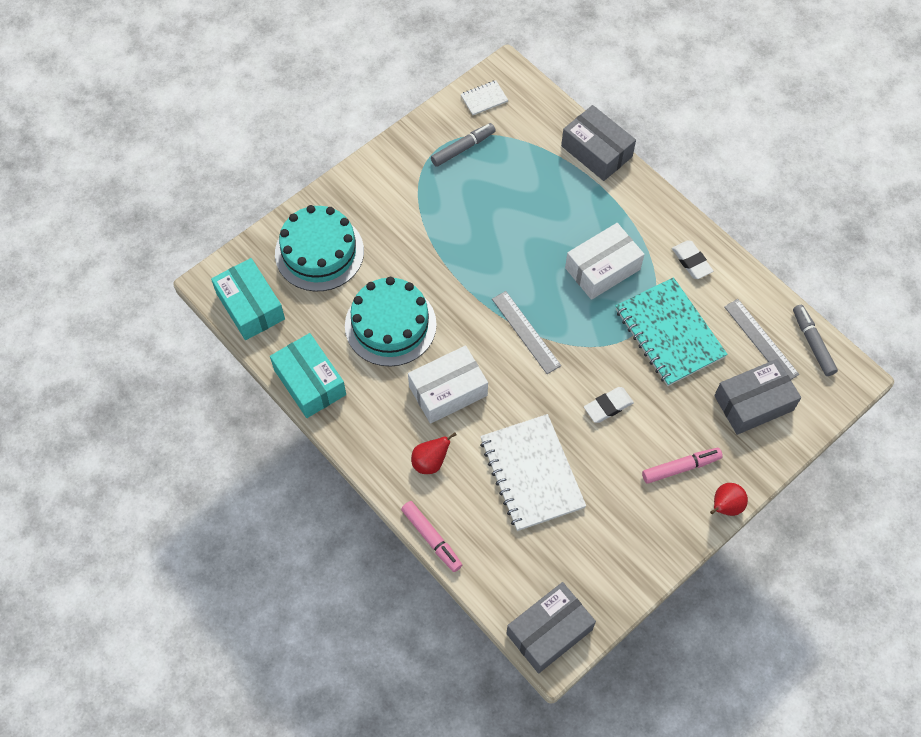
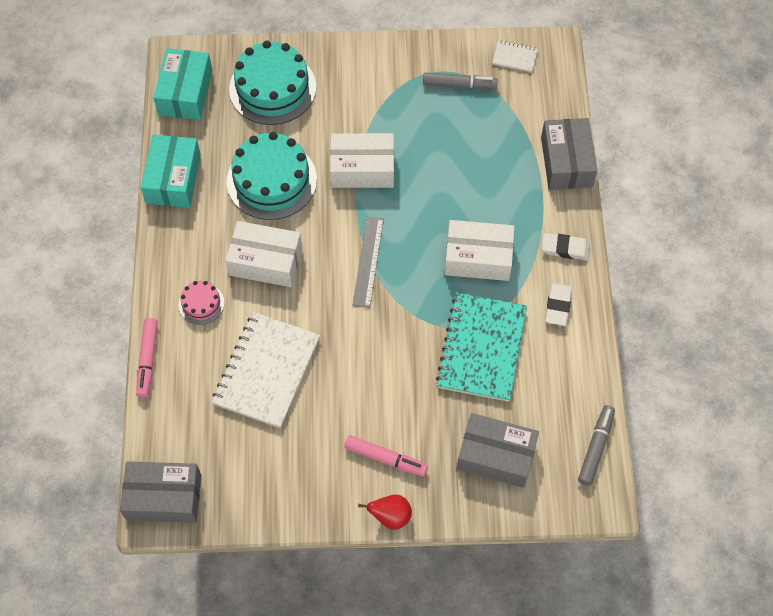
camera: 40 degrees right, 0 degrees up
red pear [411,432,457,474] -> pink cake [179,281,225,325]
white eraser [584,387,634,423] -> white eraser moved to [542,233,590,260]
grey ruler [724,299,799,380] -> none
none -> white box [330,133,394,188]

